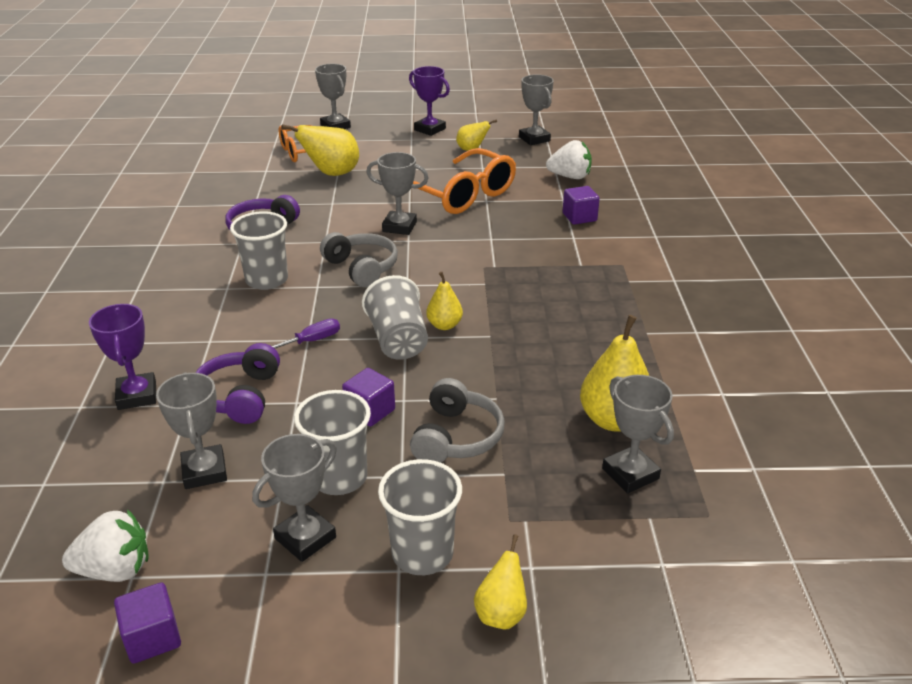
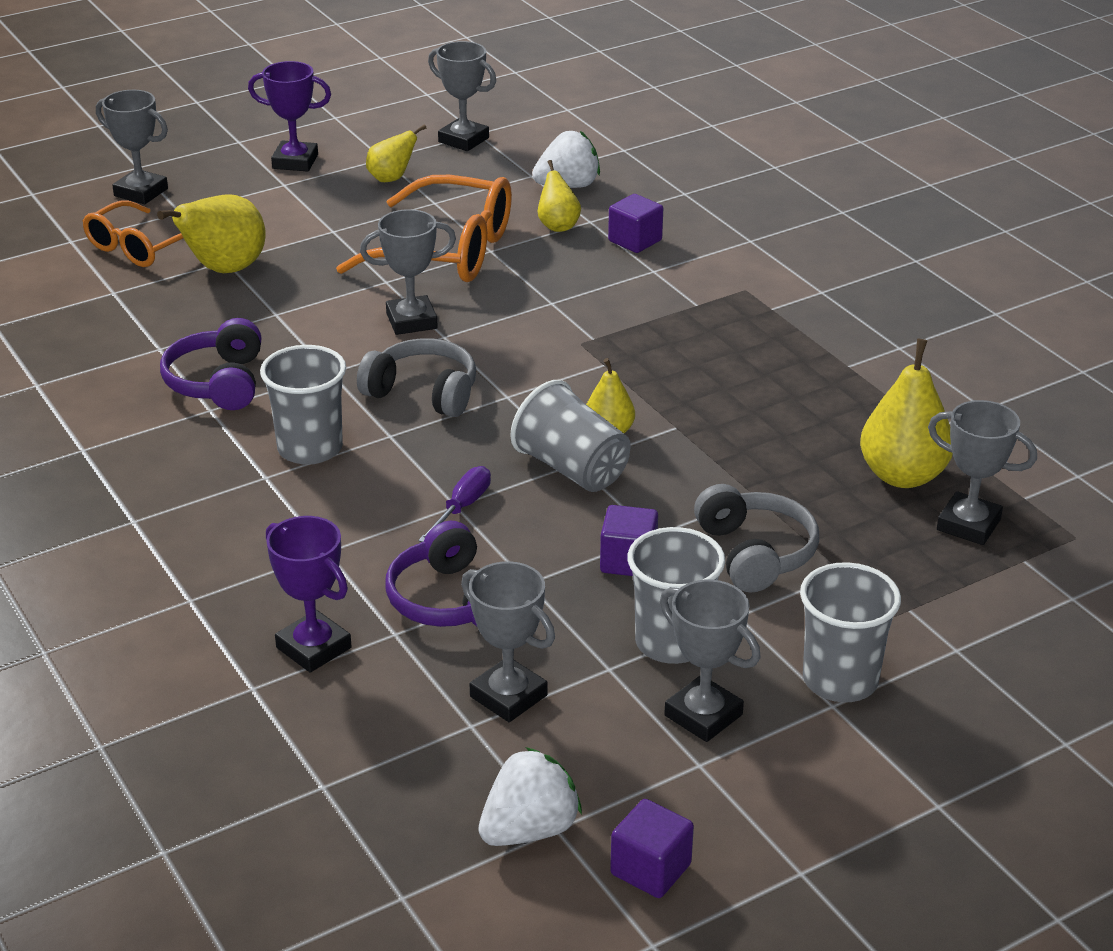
camera: 30 degrees left, 0 degrees up
grey trophy [252,434,337,562] -> grey trophy turned 60 degrees counterclockwise [660,580,760,742]
yellow pear [474,534,527,629] -> yellow pear moved to [538,160,581,232]

